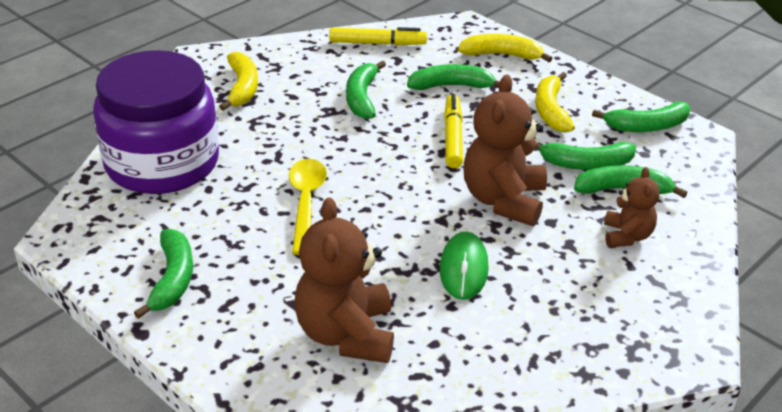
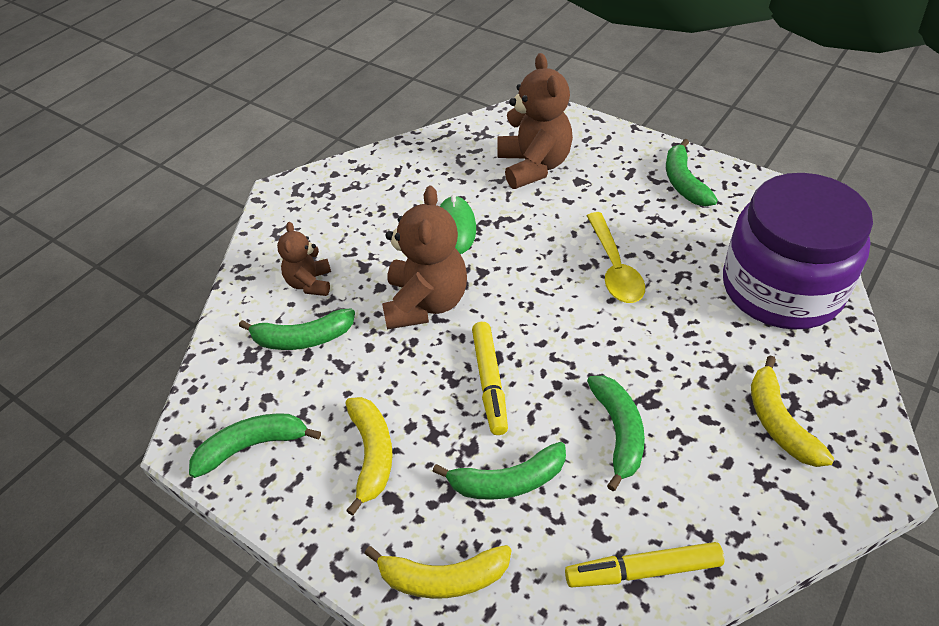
camera: 175 degrees right, 10 degrees up
green banana [535,142,636,170] -> none

